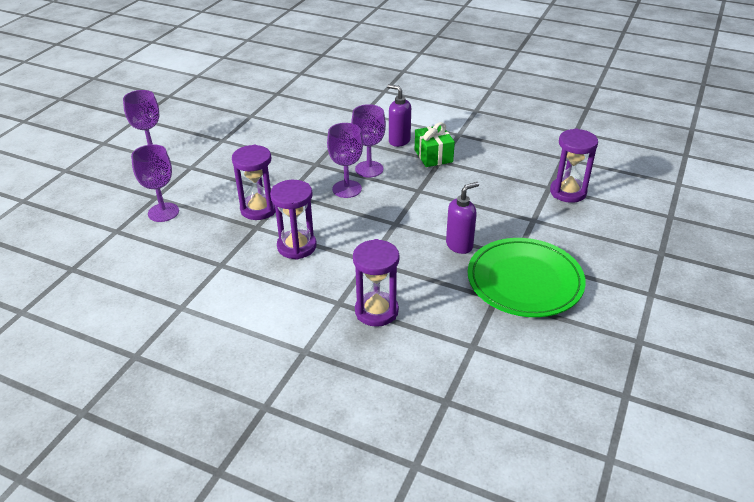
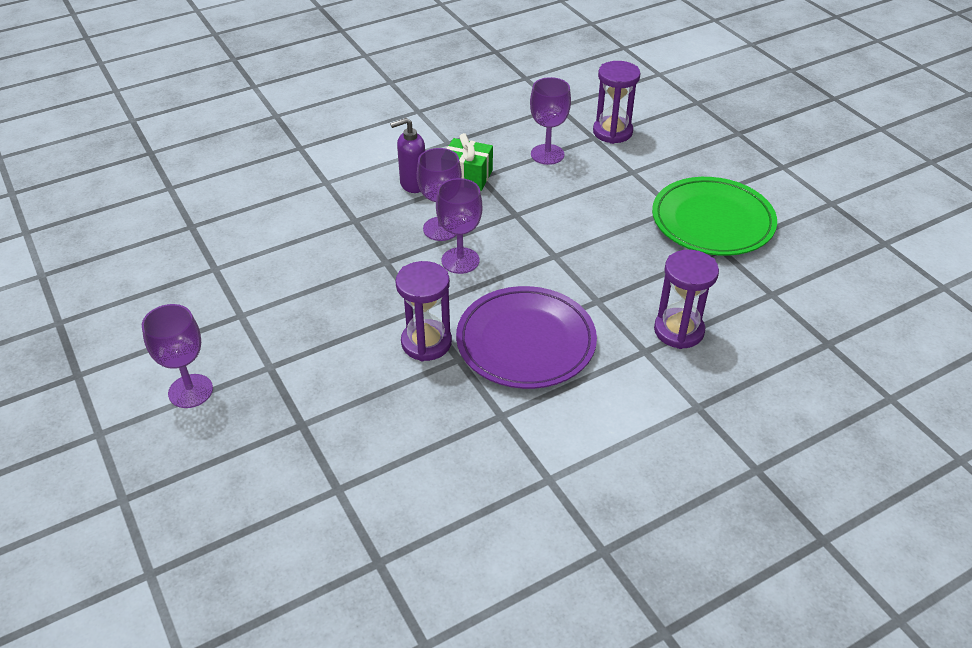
camera: 55 degrees left, 5 degrees up
purple goblet [131,144,179,222] -> purple goblet moved to [530,77,571,165]
purple hourglass [270,180,317,260] -> purple plate [456,286,597,389]
purple soap dispenser [446,182,479,254] -> none

